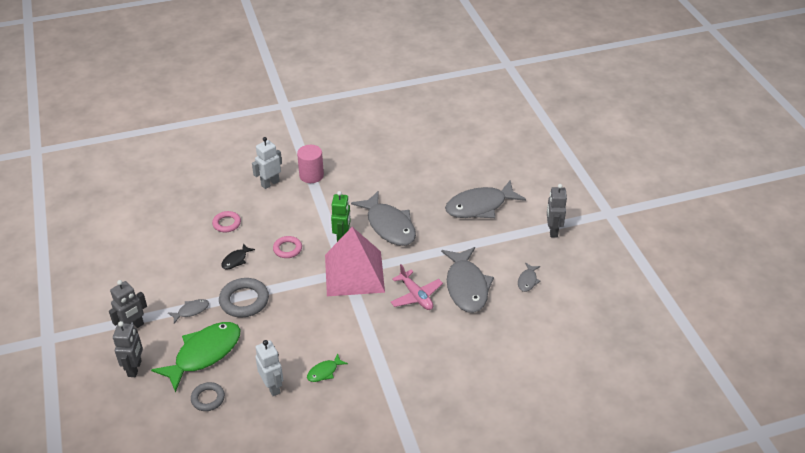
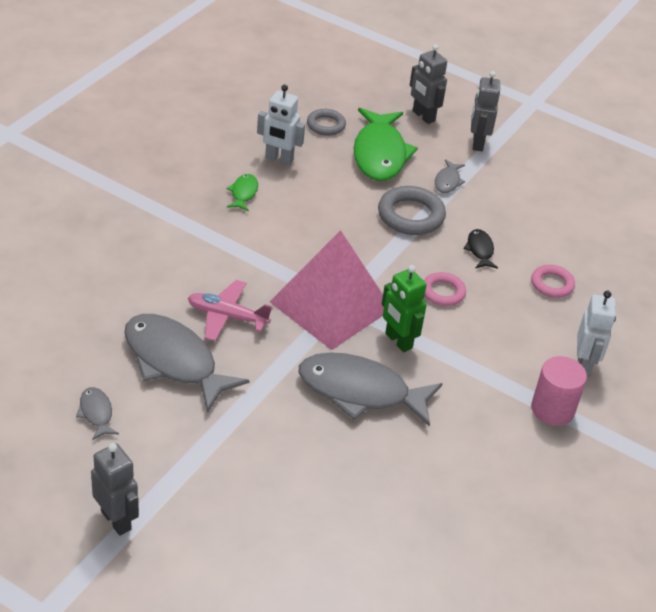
camera: 135 degrees right, 0 degrees up
grey fish [445,181,526,218] -> none

